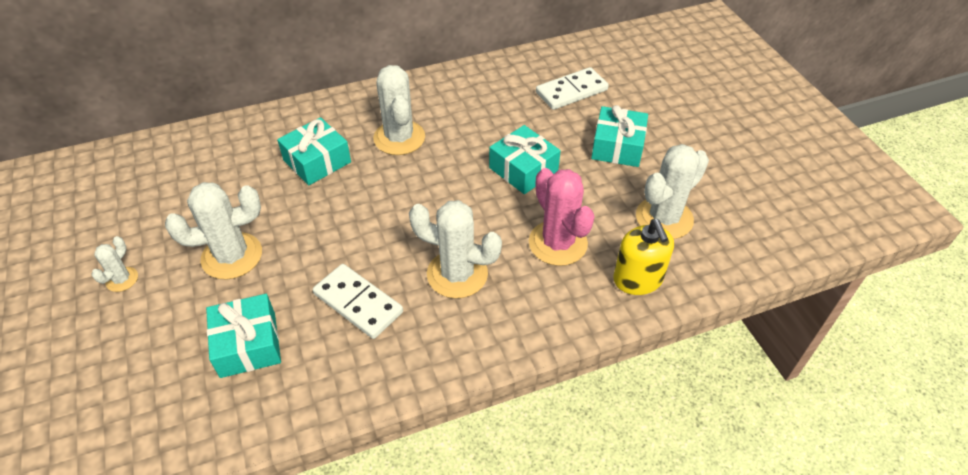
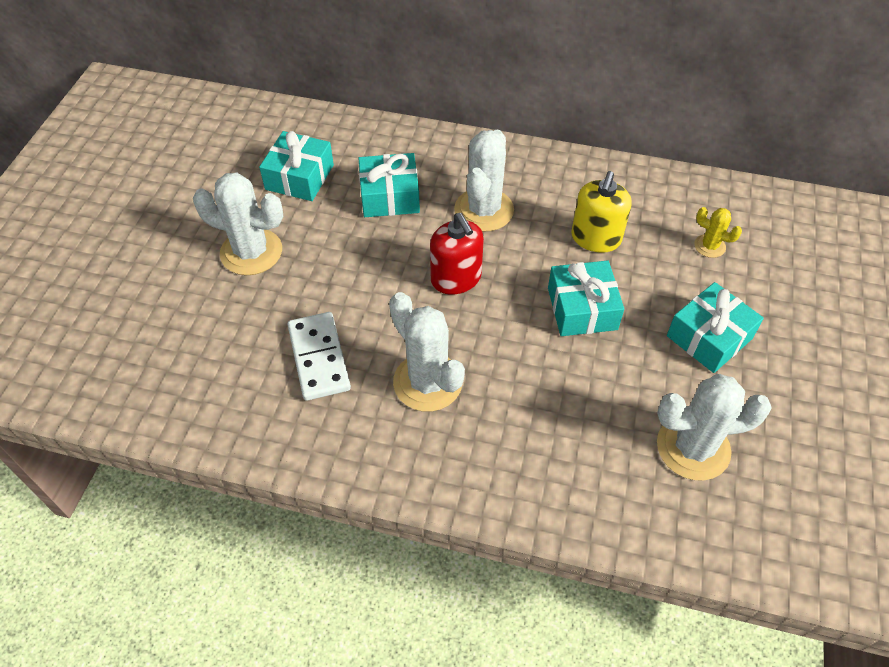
camera: 35 degrees right, 5 degrees up
white cactus [91,236,138,292] -> none
turquoise gift [206,294,281,378] -> turquoise gift moved to [259,131,334,201]
pink cactus [529,168,595,266] -> none
white domino [536,67,609,110] -> yellow cactus [694,207,742,258]
yellow soap dispenser [613,219,674,295] -> yellow soap dispenser moved to [571,171,632,253]
none -> red soap dispenser [430,213,484,294]

